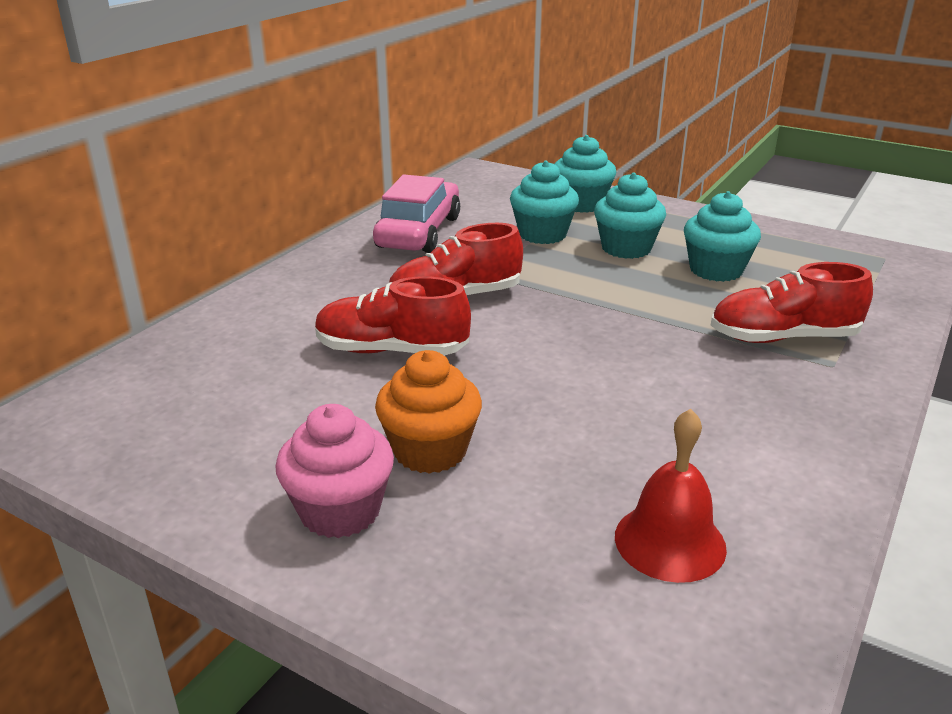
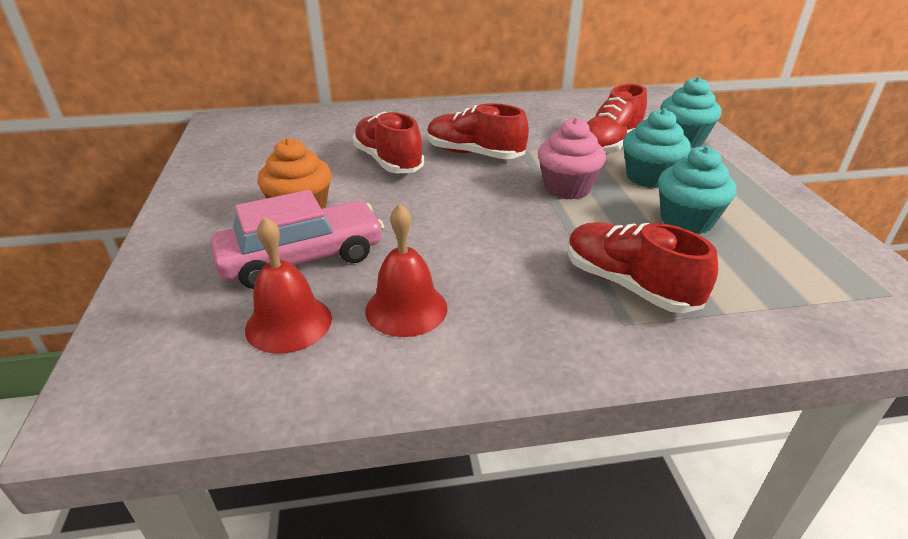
camera: 50 degrees right, 5 degrees up
pink cupcake [276,404,394,538] -> pink cupcake moved to [538,118,606,199]
pink car [373,175,460,253] -> pink car moved to [210,190,384,289]
turquoise cupcake [510,161,579,244] -> red shoe [587,84,647,154]
none -> red bell [365,204,448,337]

